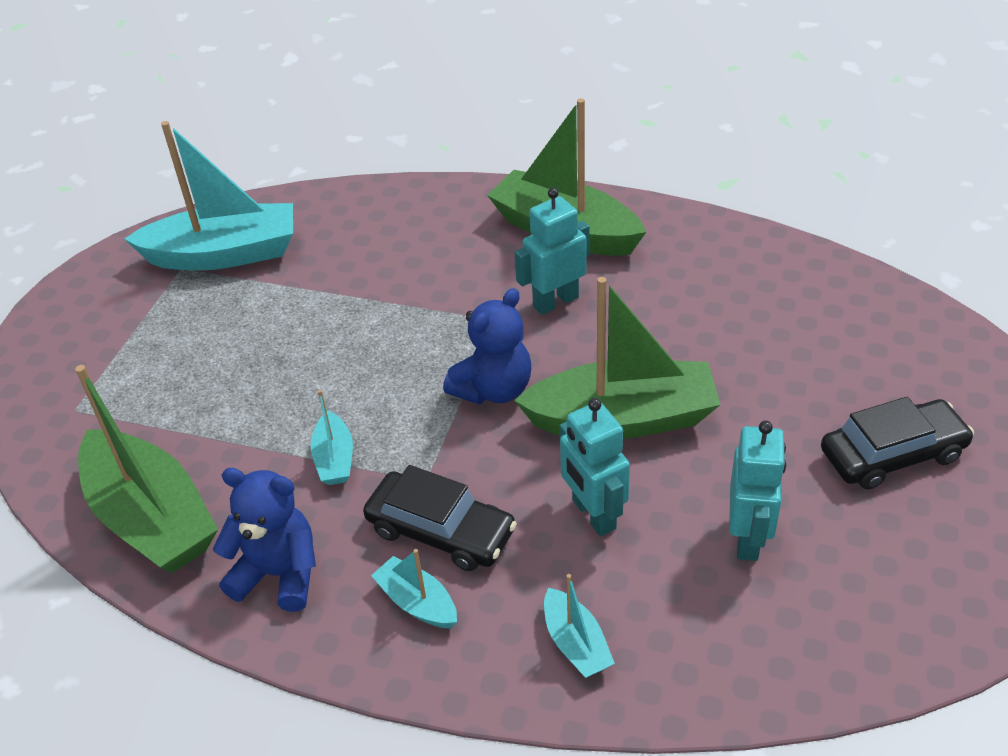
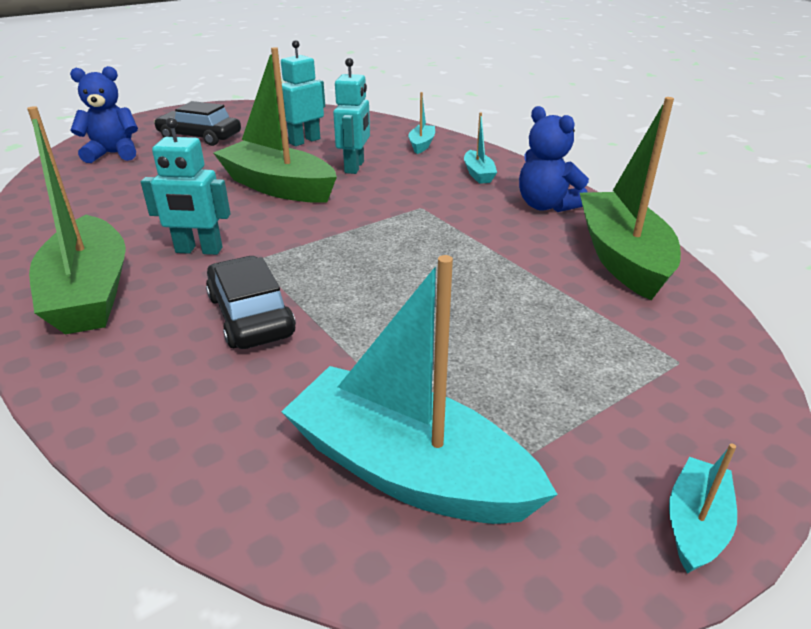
camera: 145 degrees left, 10 degrees down
turquoise boat [311,390,353,485] -> turquoise boat moved to [669,443,737,574]
black car [363,465,517,571] -> black car moved to [206,256,296,349]
blue teddy bear [443,288,531,404] -> blue teddy bear moved to [70,66,138,163]

